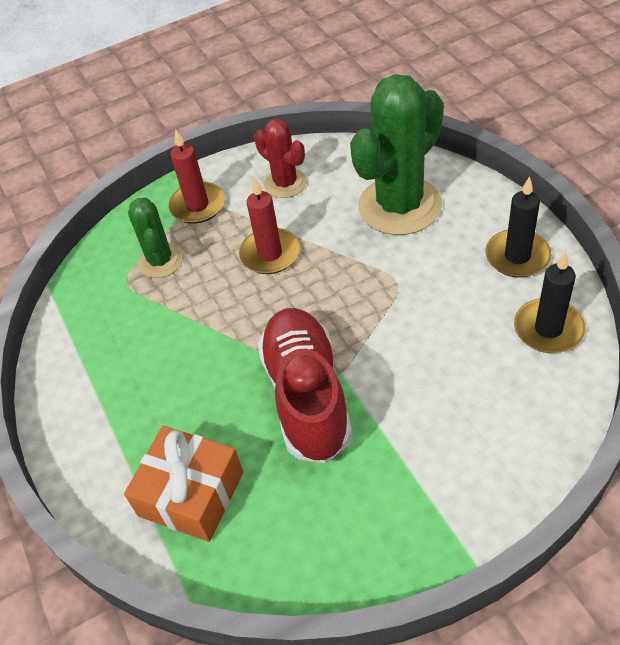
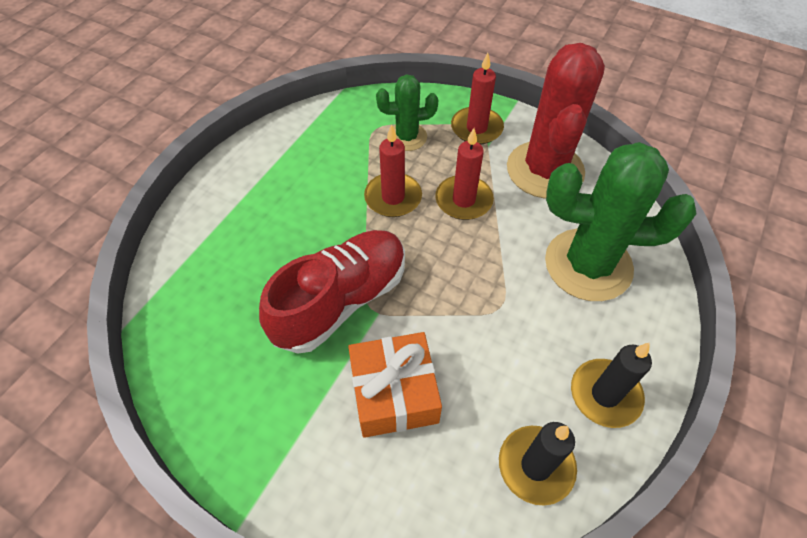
camera: 50 degrees right, 5 degrees up
orange gift [124,426,243,542] -> orange gift moved to [348,332,442,438]
green cactus [128,198,183,278] -> green cactus turned 45 degrees clockwise [376,74,438,151]
red cactus [254,118,307,198] -> red cactus [507,43,605,199], size x1.85
none -> red candle [364,124,422,217]

